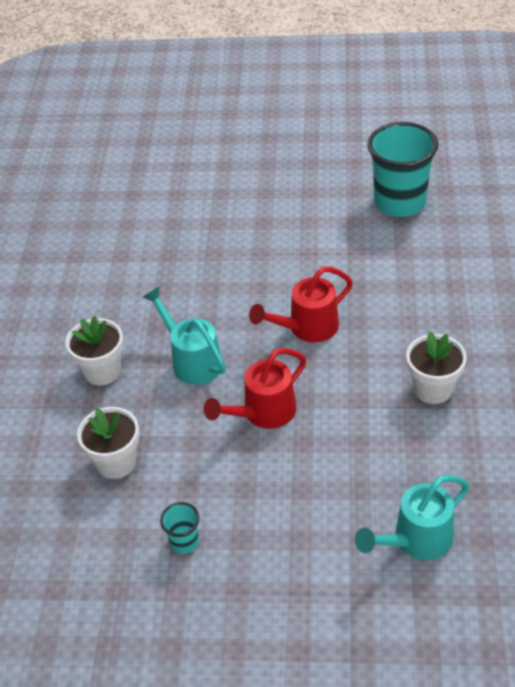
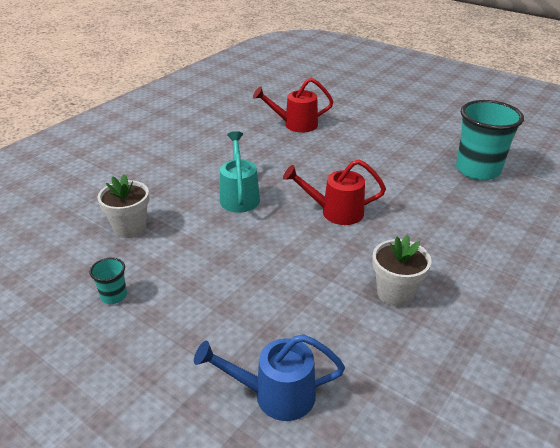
camera: 30 degrees right, 10 degrees down
white flower pot [65,316,124,385] -> none
red watering can [204,348,306,429] -> red watering can moved to [253,78,333,133]
turquoise watering can [355,475,470,560] -> blue watering can [194,334,345,421]

